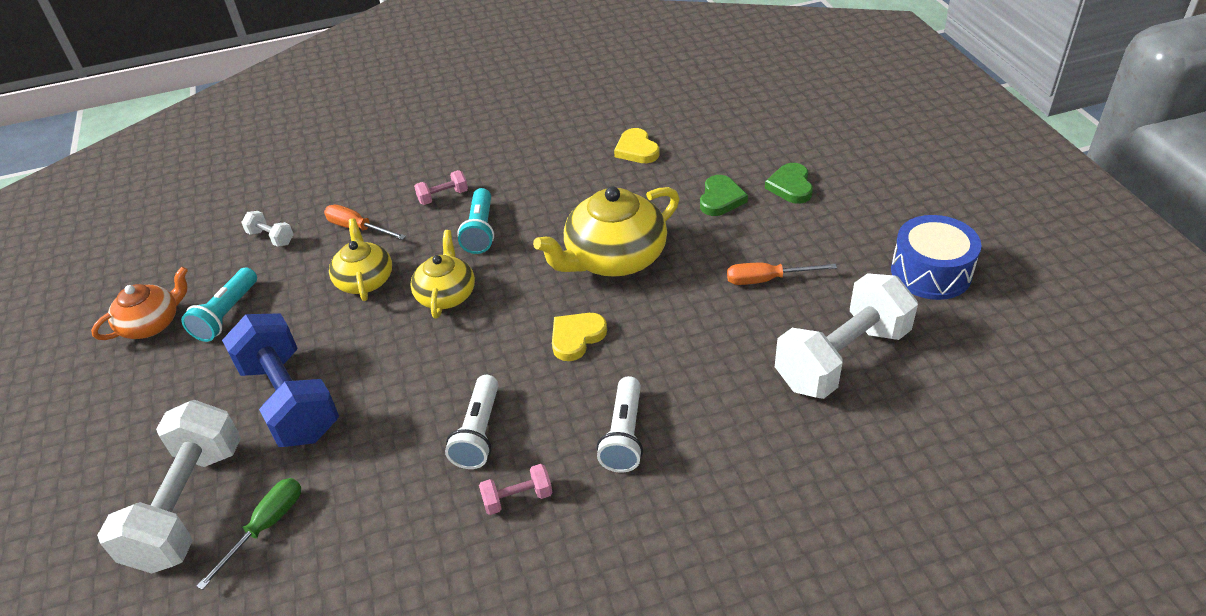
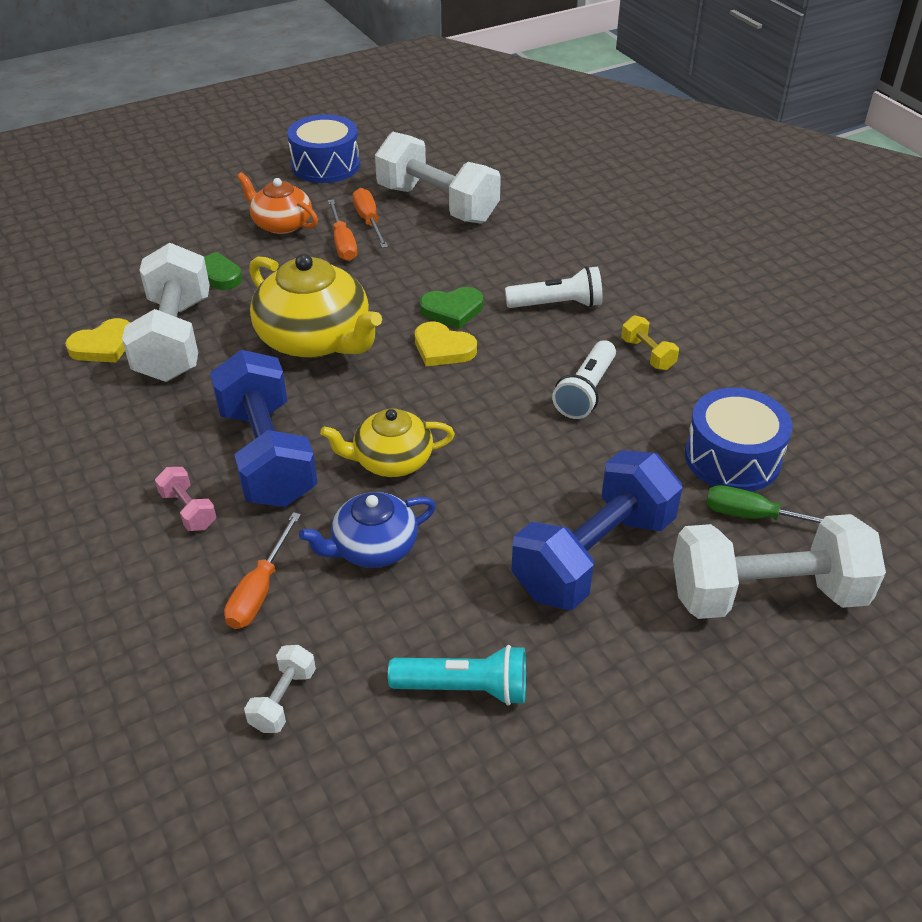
camera: 105 degrees left, 0 degrees up
orange teapot [91,267,188,340] -> orange teapot moved to [237,172,318,234]
yellow teapot [329,218,392,301] -> blue teapot [299,492,436,568]
white flashlight [445,375,499,469] -> white flashlight turned 120 degrees clockwise [552,340,616,419]
turquoise flashlight [457,188,494,254] -> blue dumbbell [210,350,318,507]
pink dumbbell [479,464,553,515] -> yellow dumbbell [621,315,679,370]
green heart [765,163,813,204] -> green heart moved to [420,287,483,329]
none -> white dumbbell [122,243,210,382]
none -> orange screwdriver [353,188,388,248]
none -> blue drum [685,388,793,491]

